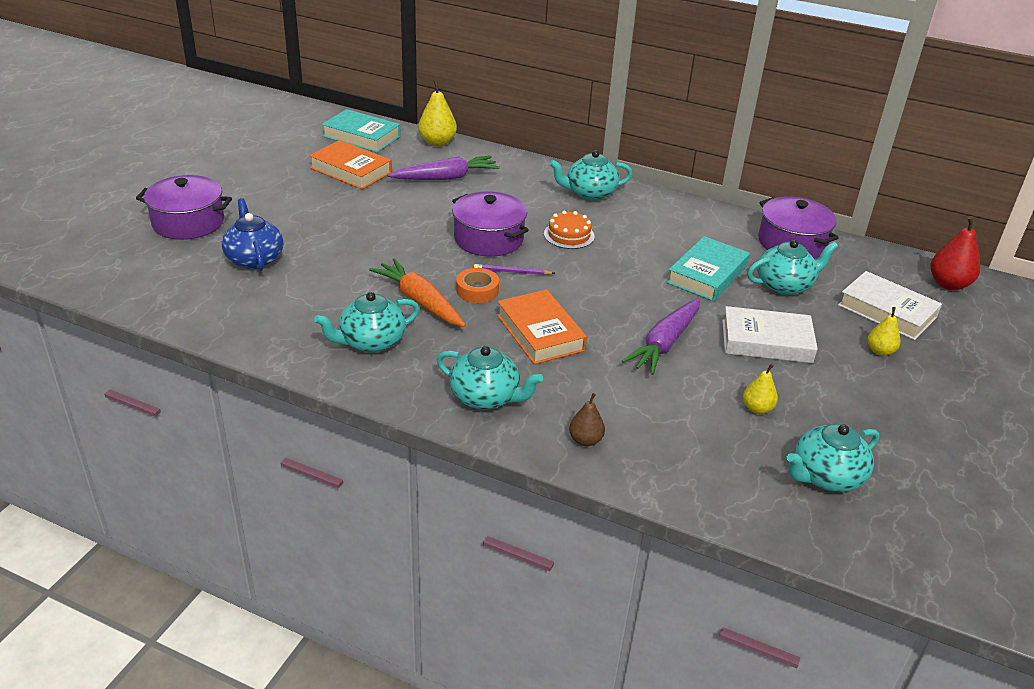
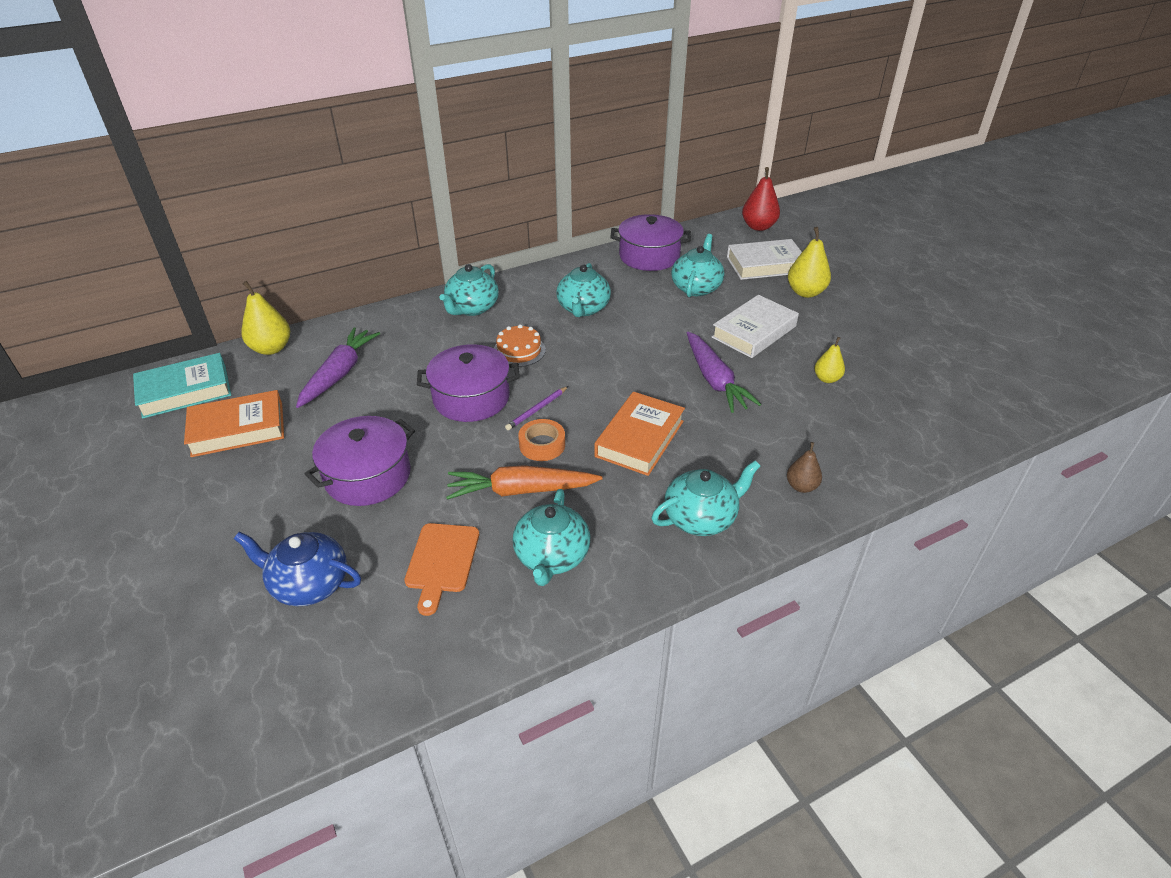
camera: 50 degrees left, 5 degrees up
purple pot [136,175,232,240] -> purple pot moved to [305,416,415,506]
orange book [497,289,587,364] -> orange book turned 75 degrees counterclockwise [594,391,685,476]
turquoise book [667,236,750,301] -> none
turquoise teapot [787,423,880,492] -> turquoise teapot moved to [556,263,611,317]
yellow pear [868,307,901,356] -> yellow pear [788,227,831,298], size x1.63
none -> orange cutting board [404,523,479,616]

